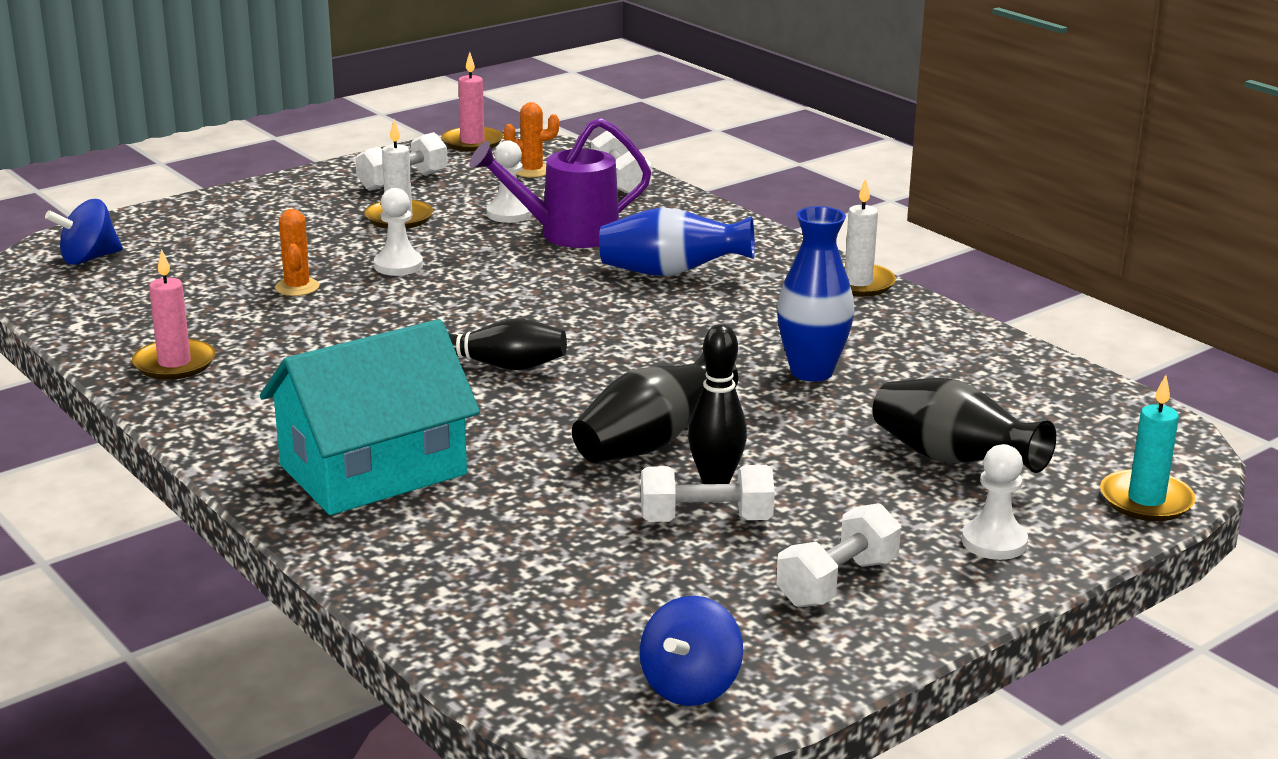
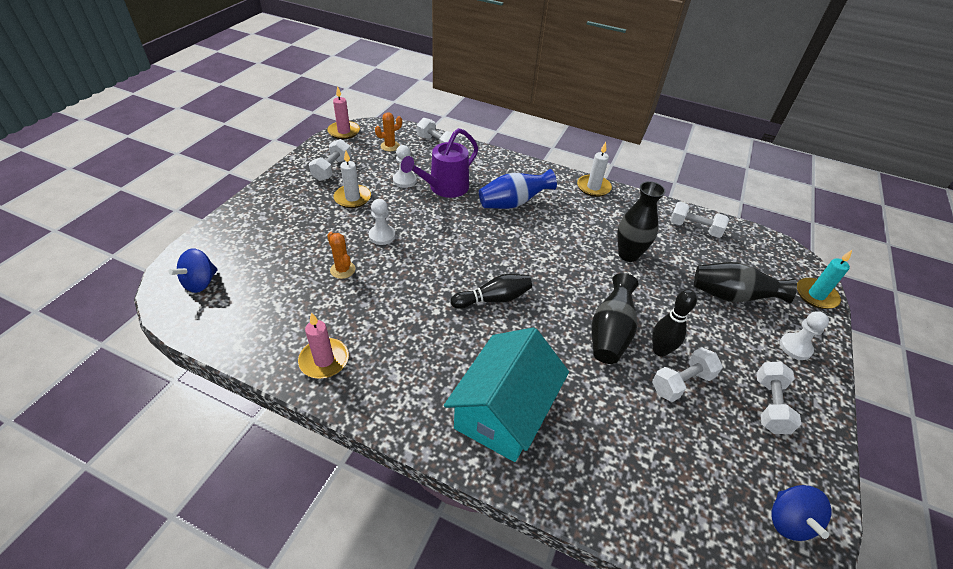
camera: 30 degrees left, 20 degrees up
blue vase [777,206,855,381] -> black vase [617,181,665,262]
none -> white dumbbell [670,202,729,238]

